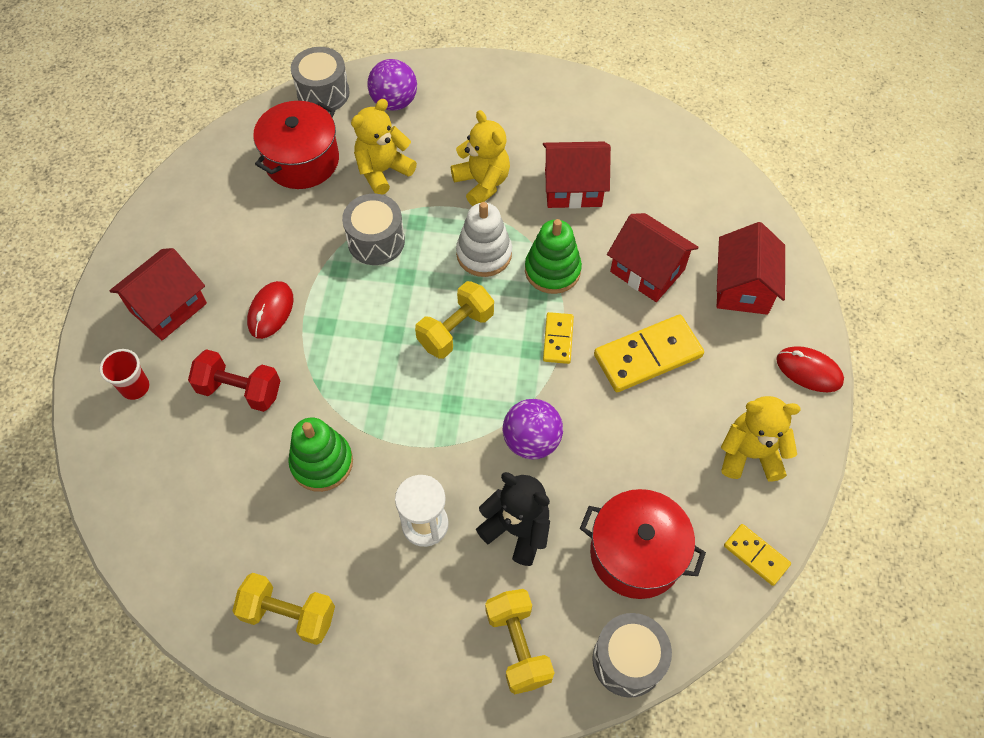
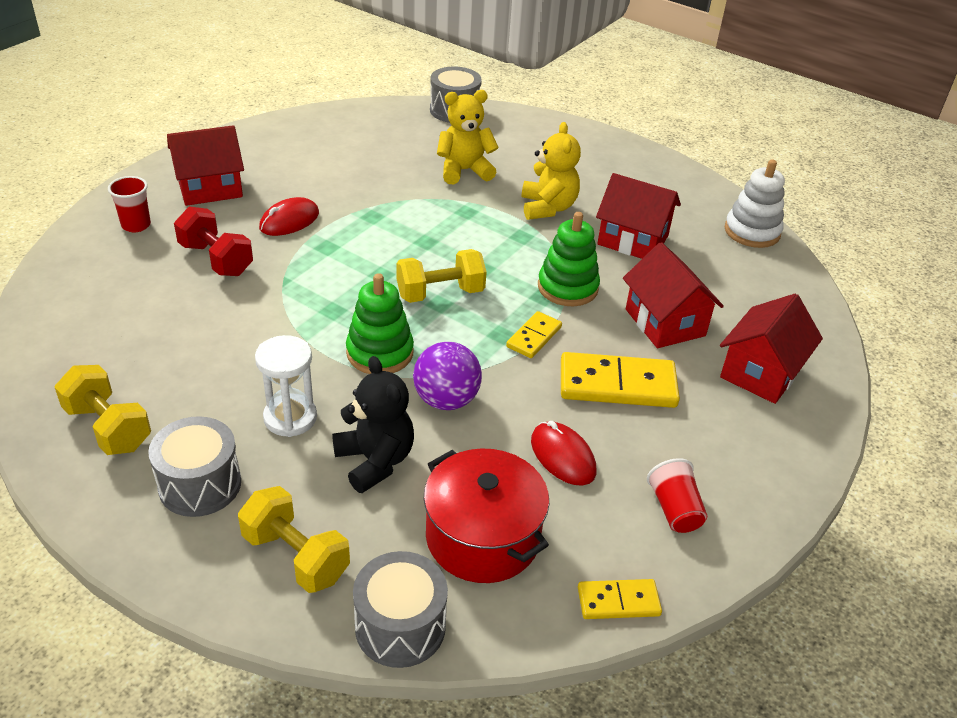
camera: 25 degrees right, 20 degrees down
red pot [253,101,339,189] -> none
green stacking toy [288,417,353,492] -> green stacking toy moved to [346,273,414,374]
grey drum [342,194,405,265] -> grey drum moved to [148,416,241,517]
purple ball [367,59,417,111] -> none
white stacking toy [456,202,512,277] -> white stacking toy moved to [725,160,785,248]
yellow dumbbell [485,589,555,694] -> yellow dumbbell turned 60 degrees counterclockwise [238,486,350,593]
yellow teddy bear [721,396,801,482] -> red cup [647,458,707,533]
yellow domino [724,524,791,586] -> yellow domino turned 75 degrees counterclockwise [578,579,662,619]
red mouse [776,346,844,392] -> red mouse moved to [531,421,596,485]

